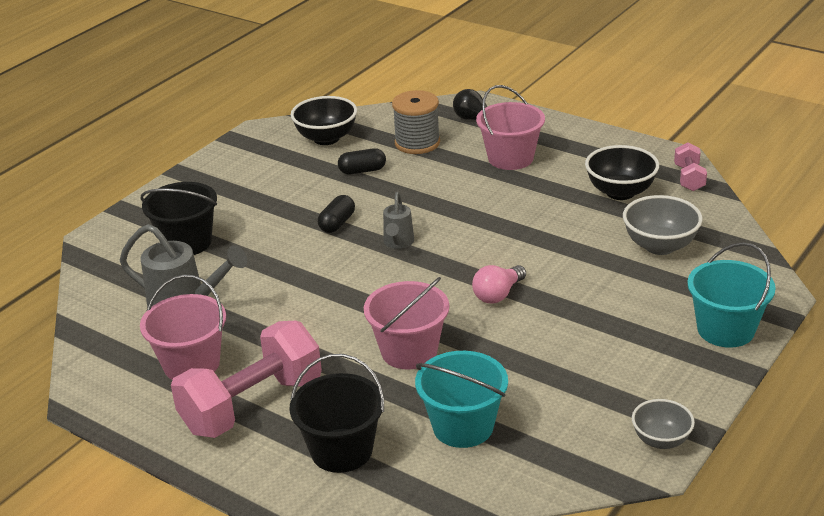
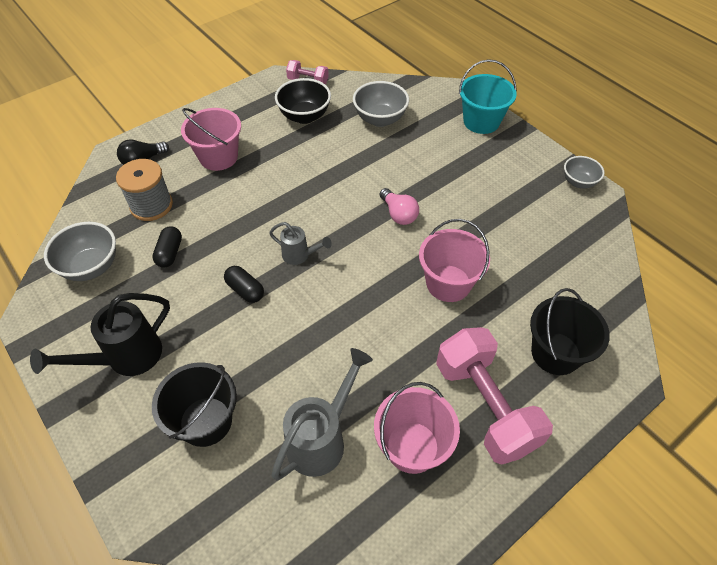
camera: 75 degrees left, 20 degrees up
black bowl [291,96,357,145] -> grey bowl [44,222,116,281]
turquoise bucket [415,351,508,448] -> none
none -> black watering can [30,293,170,376]

